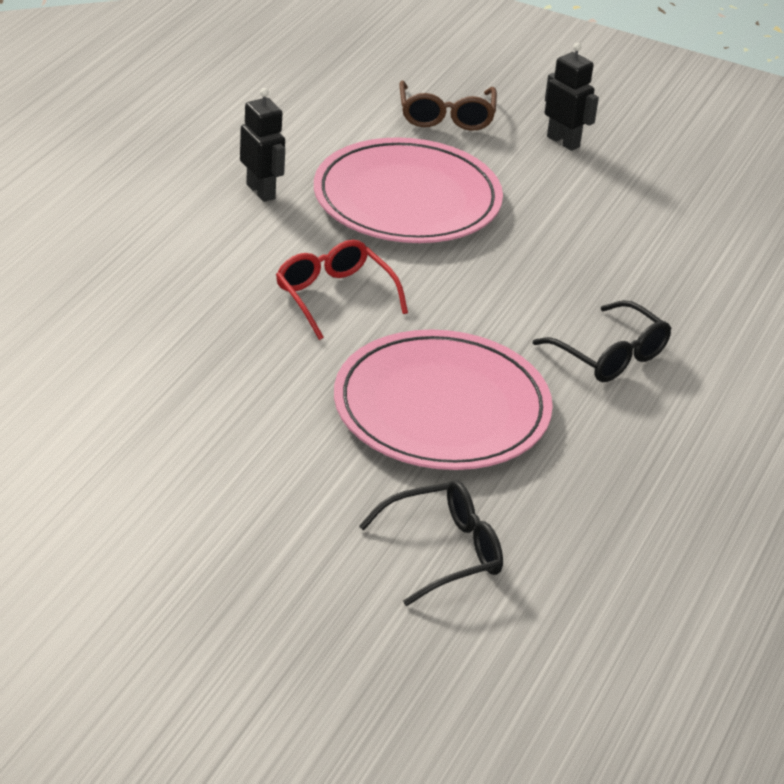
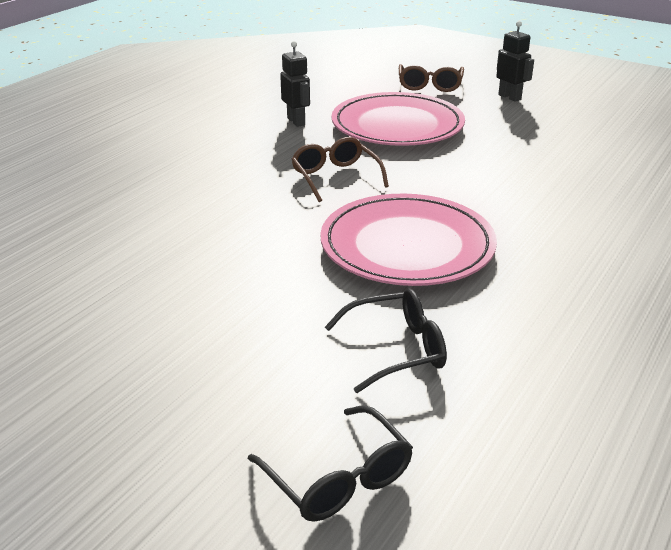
camera: 10 degrees right, 5 degrees down
red glasses [276,240,408,340] -> brown glasses [291,137,389,202]
black glasses [533,300,671,382] -> black glasses moved to [248,405,413,522]

